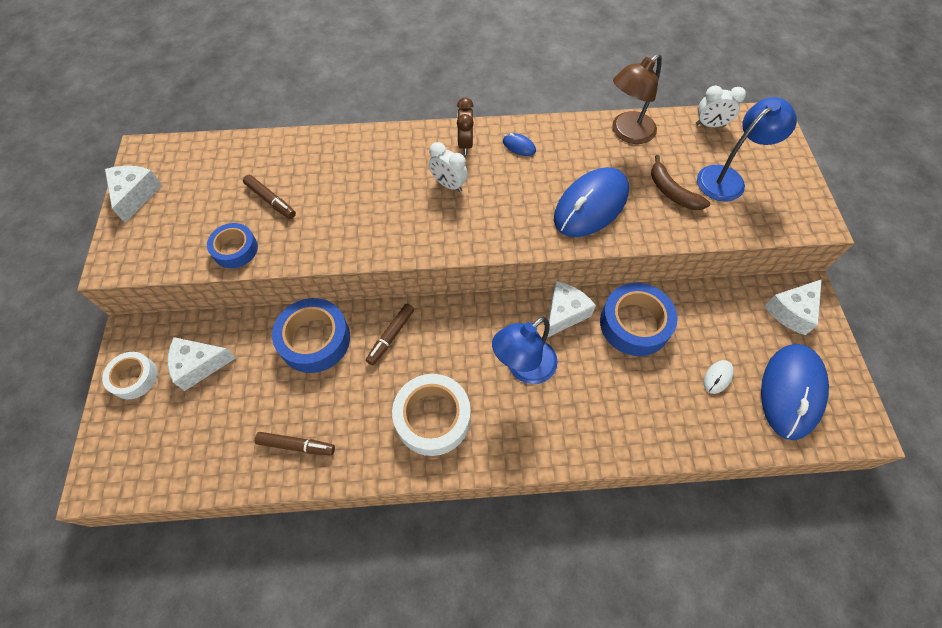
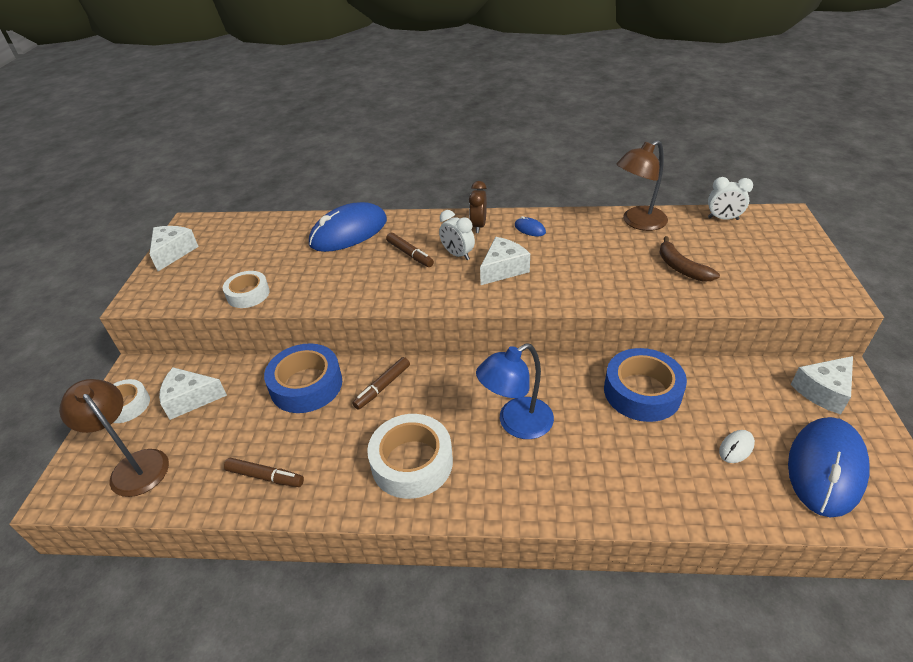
camera: 10 degrees right, 20 degrees down
blue tape [207,223,258,268] -> white tape [223,271,270,308]
brown marker [243,175,296,219] -> brown marker moved to [386,233,434,267]
white cheese [547,281,596,338] -> white cheese moved to [480,237,530,285]
blue mouse [554,167,629,237] -> blue mouse moved to [309,202,387,252]
blue lamp [697,97,797,201] -> none
none -> brown lamp [59,379,169,497]

